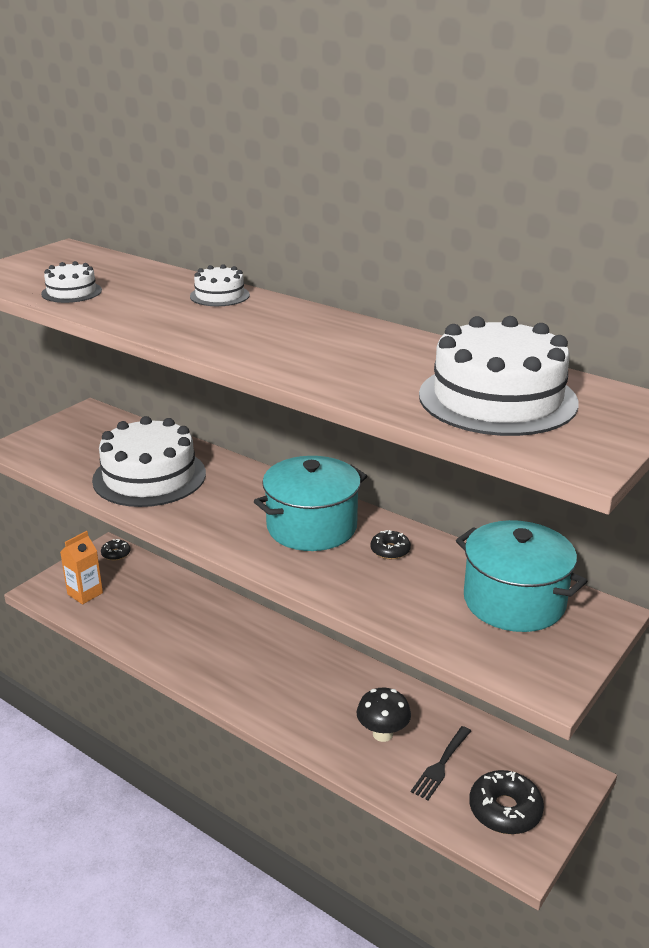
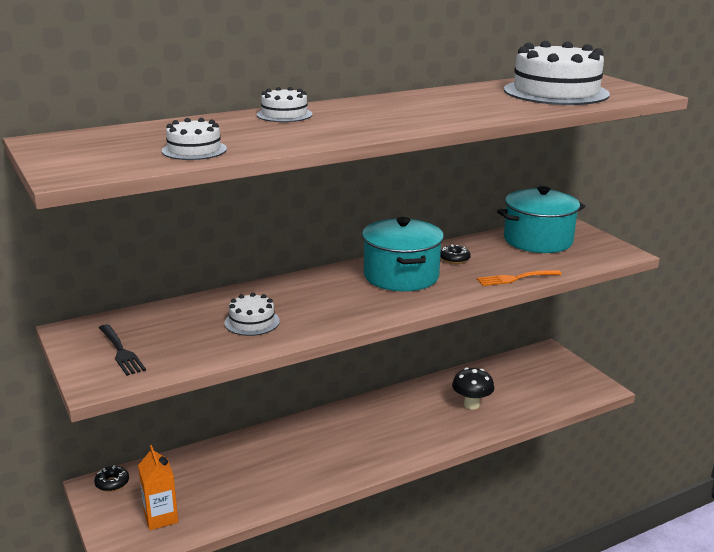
camera: 65 degrees left, 5 degrees down
white cake [92,416,206,507] -> white cake [224,293,280,336], size x0.48
black fork [411,726,471,800] -> black fork moved to [99,324,146,376]
black donut [469,770,544,834] -> none
none -> orange fork [477,270,562,286]

